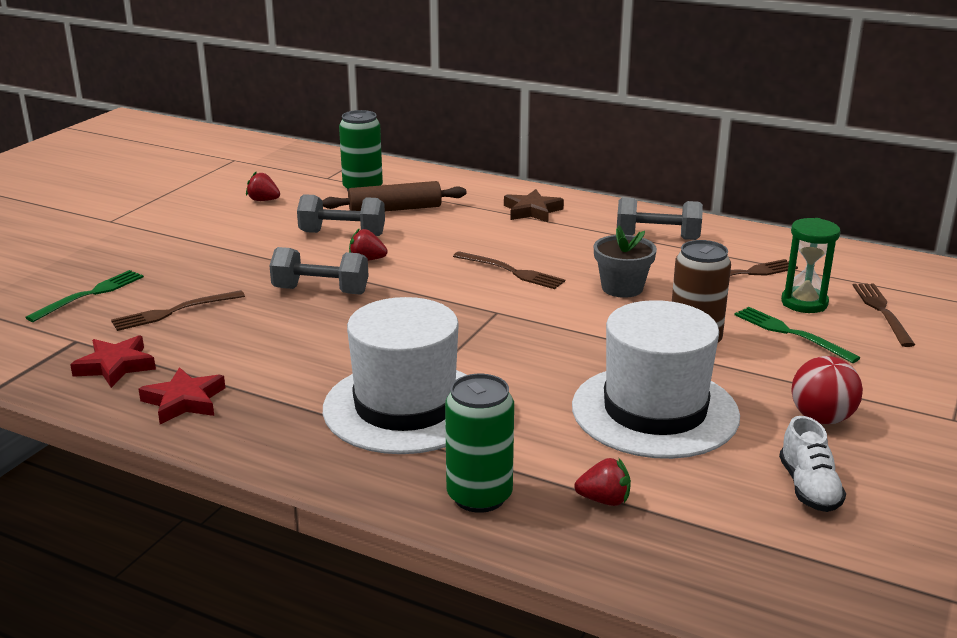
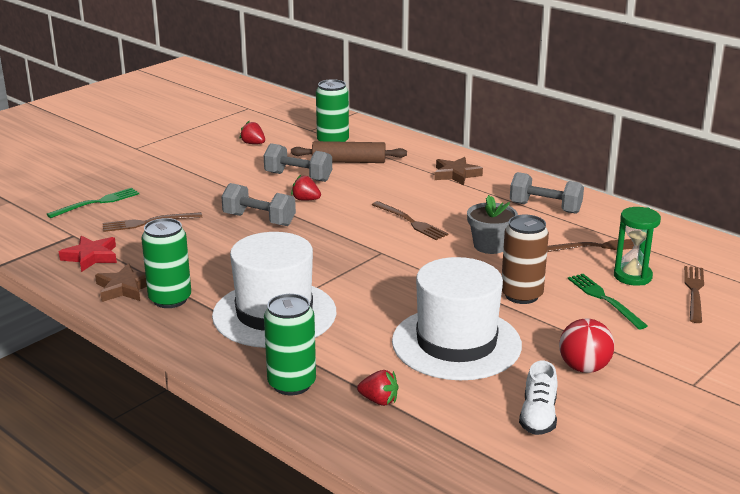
camera: 15 degrees right, 0 degrees up
red star [138,367,225,424] -> brown star [95,263,147,302]
none -> green can [141,218,191,308]

